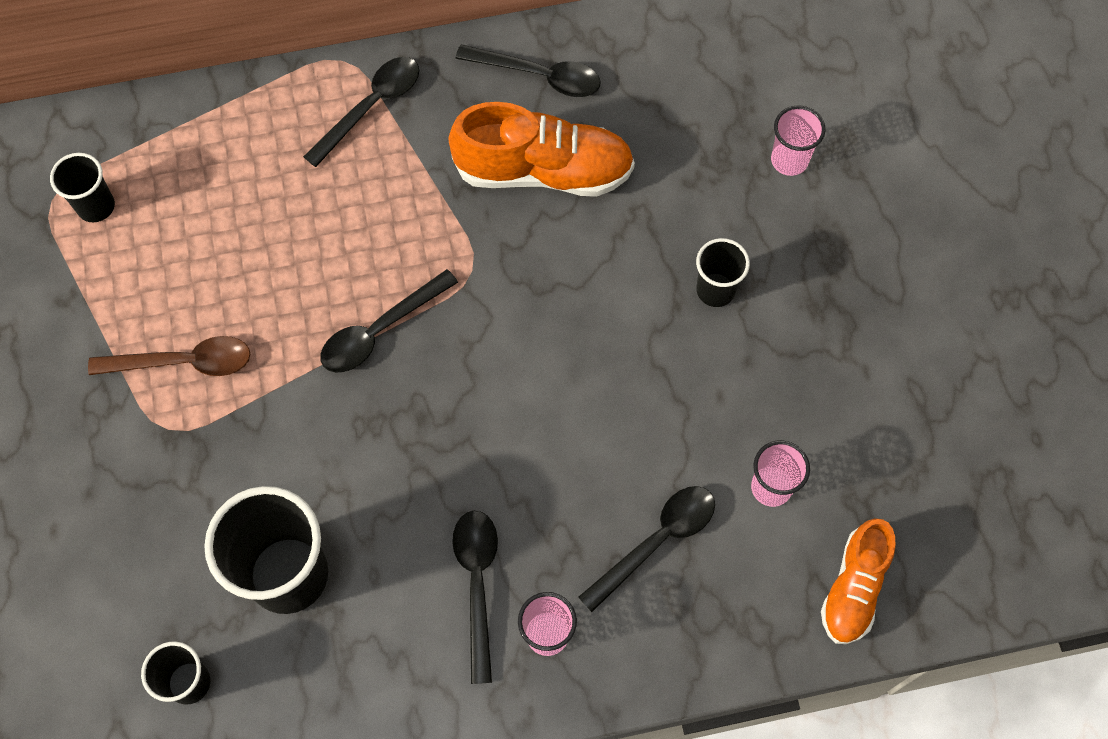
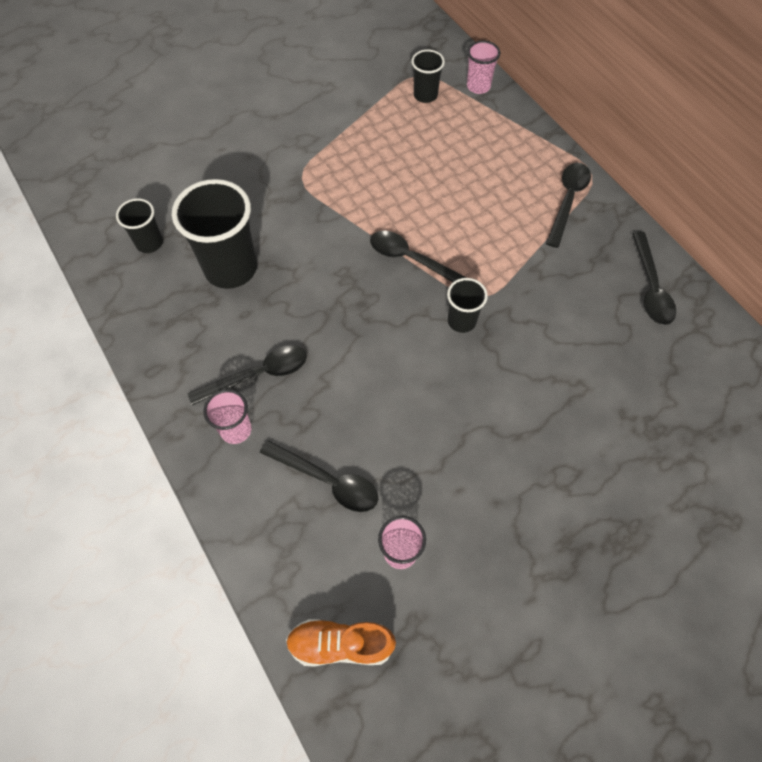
camera: 70 degrees right, 5 degrees down
brown spoon [88,336,250,376] -> none
black spoon [303,57,419,167] -> black spoon turned 90 degrees counterclockwise [546,163,591,248]
orange shoe [449,102,635,197] -> none
black cup [696,238,750,307] -> black cup moved to [447,278,488,333]
pink cup [771,105,825,176] -> pink cup moved to [467,41,500,94]

